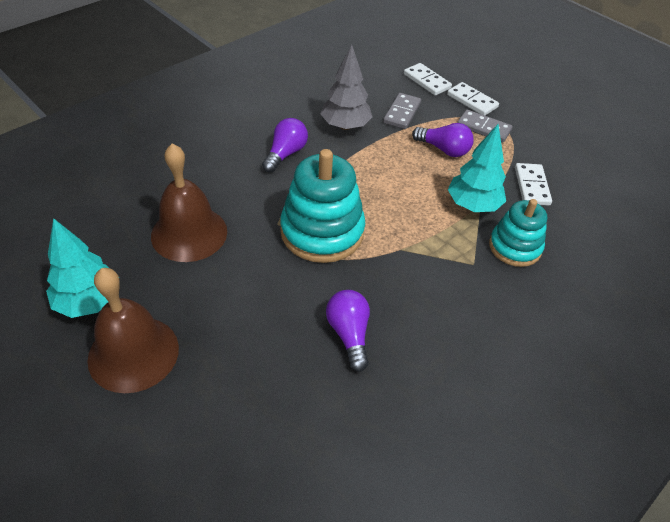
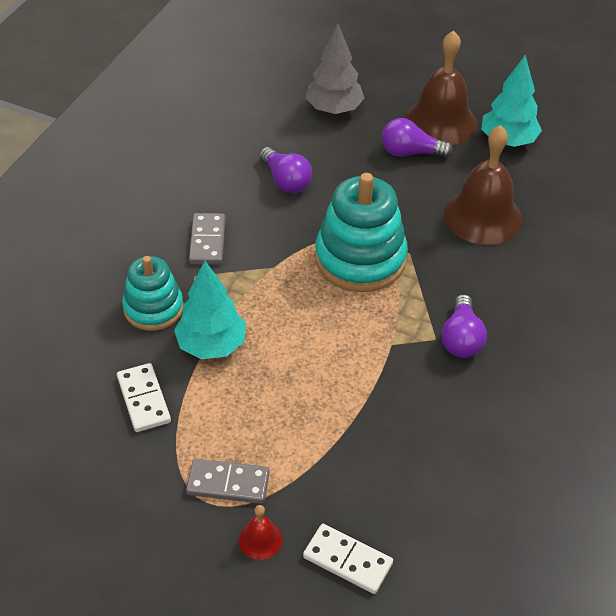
camera: 160 degrees right, 0 degrees up
grey tree [320,45,372,130] -> grey tree moved to [305,24,364,114]
grey domino [383,93,421,129] -> grey domino moved to [189,213,226,265]
purple light bulb [412,123,474,157] -> purple light bulb moved to [382,118,453,158]
white domino [447,82,499,116] -> red bell [239,505,282,560]

